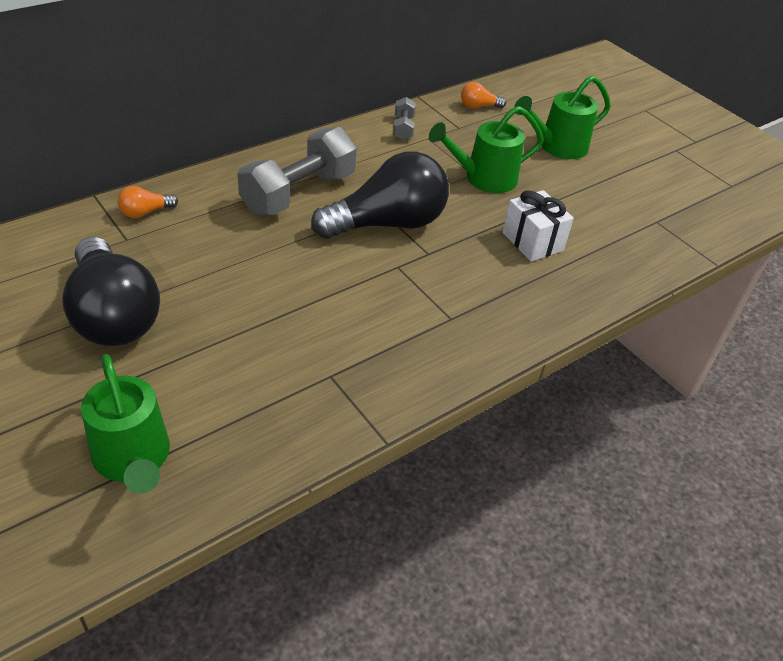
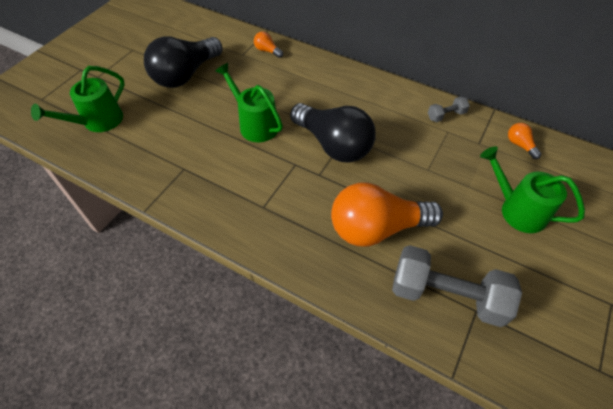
camera: 70 degrees right, 10 degrees up
grey dumbbell [237,127,357,215] -> grey dumbbell moved to [392,245,522,327]
green watering can [429,106,544,193] -> green watering can moved to [215,63,283,142]
white gift [503,190,574,262] -> orange light bulb [331,182,443,247]

